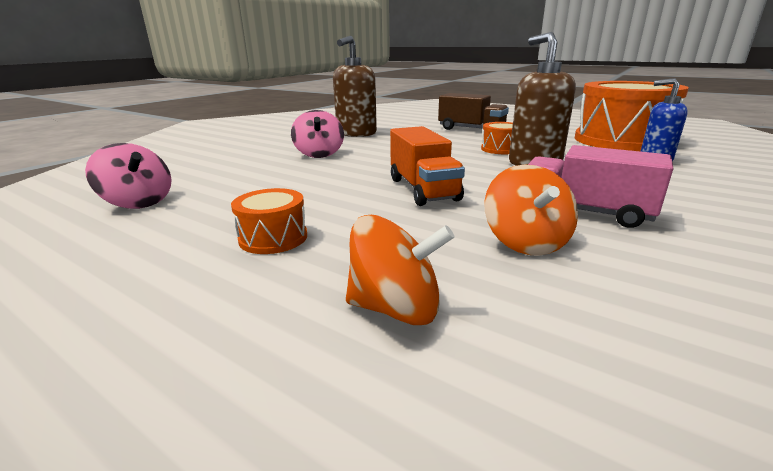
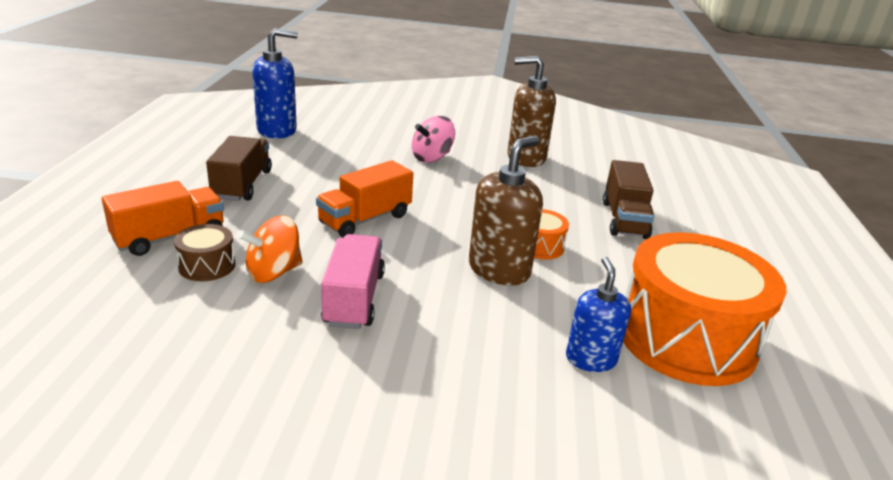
camera: 60 degrees right, 5 degrees up
pink spinning top [85,143,172,209] -> blue soap dispenser [252,28,298,139]
orange drum [231,188,307,254] -> brown truck [206,136,272,201]
orange spinning top [346,215,454,325] -> orange truck [102,181,224,256]
none -> brown drum [174,224,235,281]

